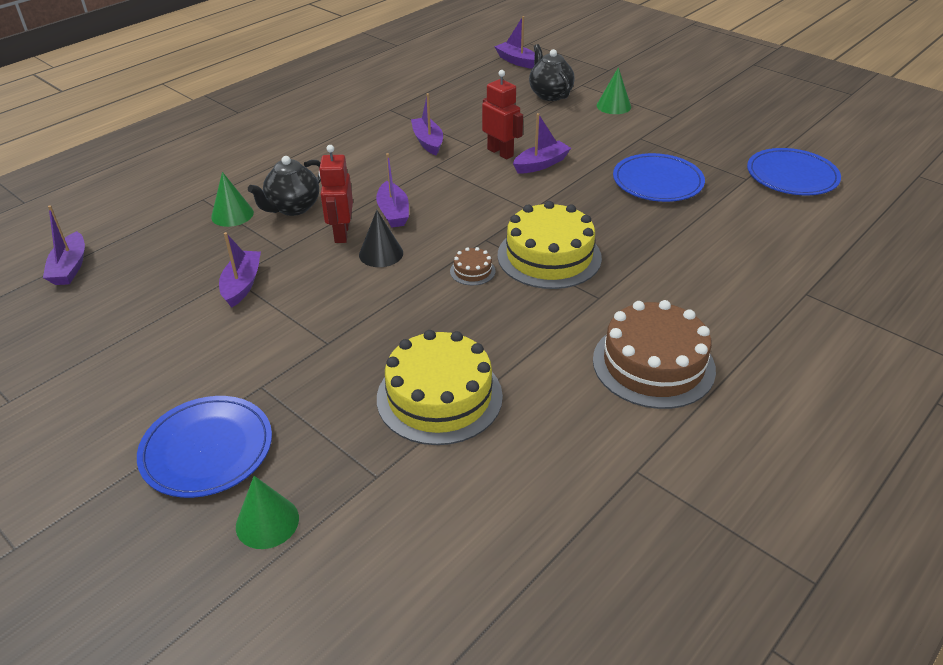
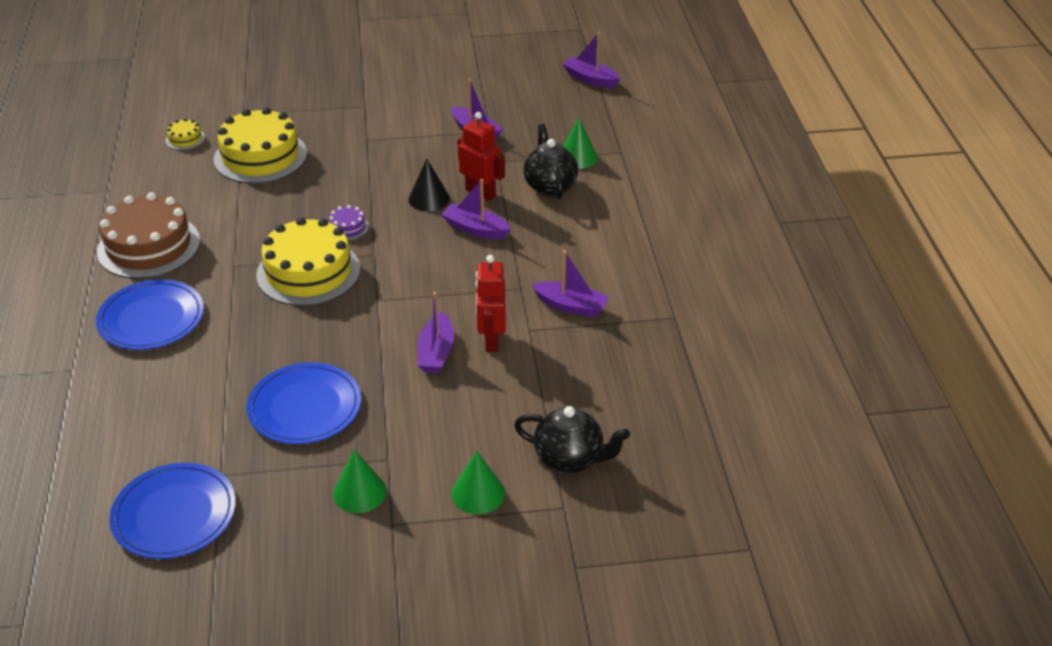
camera: 130 degrees right, 0 degrees up
blue plate [137,396,272,498] -> blue plate moved to [96,279,204,350]
green cone [236,476,299,549] -> green cone moved to [333,450,387,513]
brown cake [450,247,496,285] -> purple cake [329,205,369,241]
red robot [482,70,523,159] -> red robot turned 90 degrees clockwise [476,255,506,352]
purple boat [494,16,535,69] -> none
none -> yellow cake [166,118,205,150]

